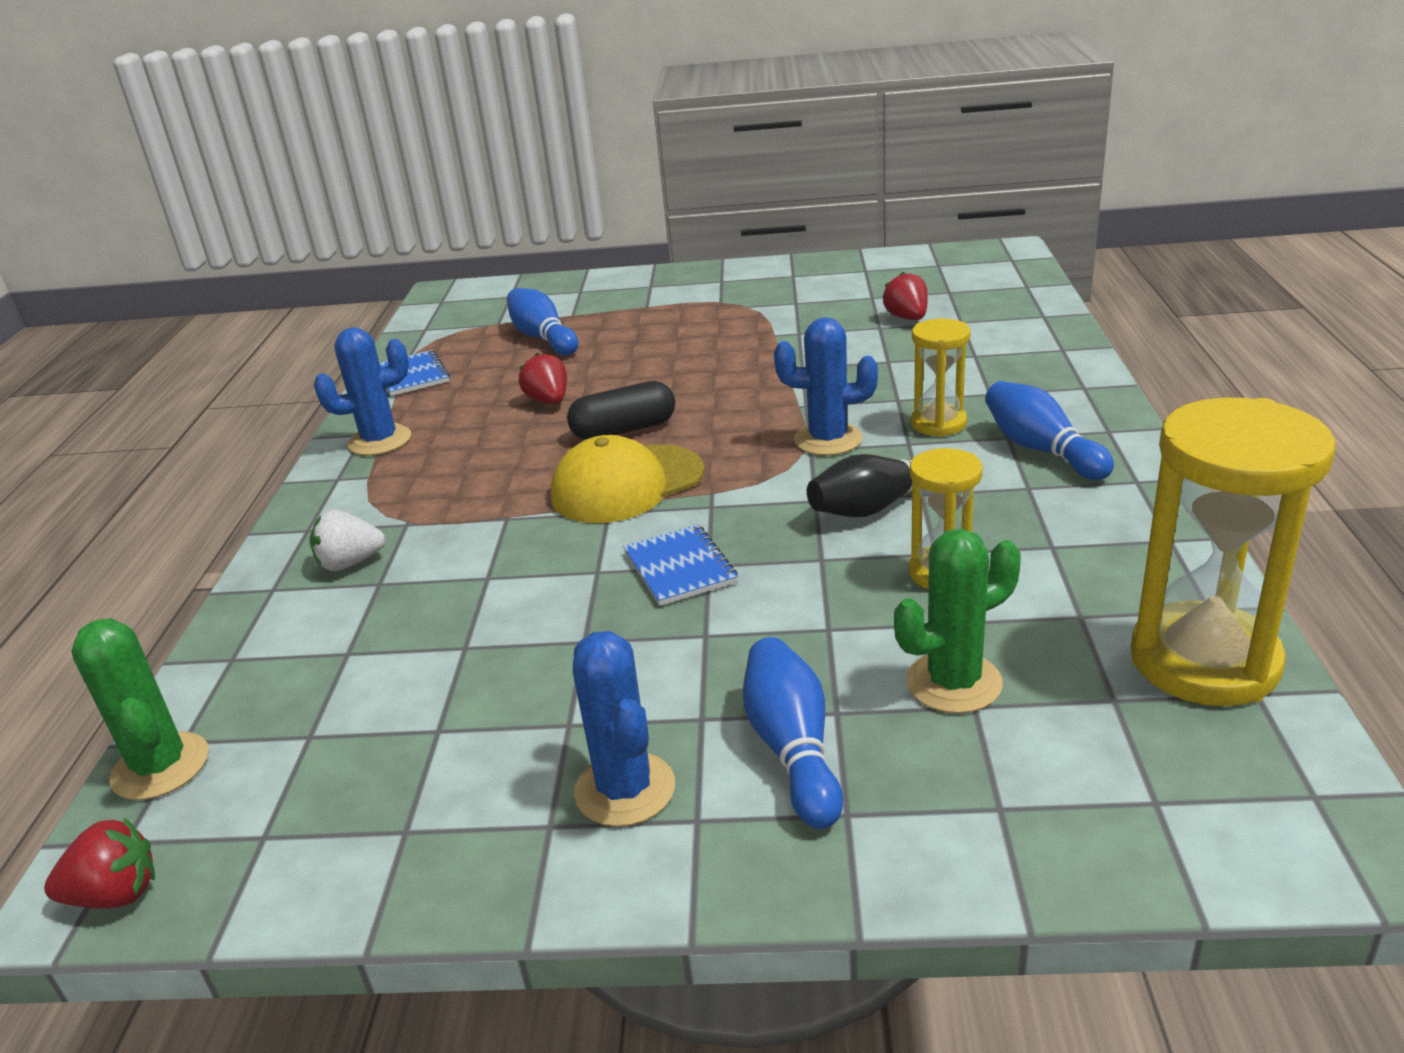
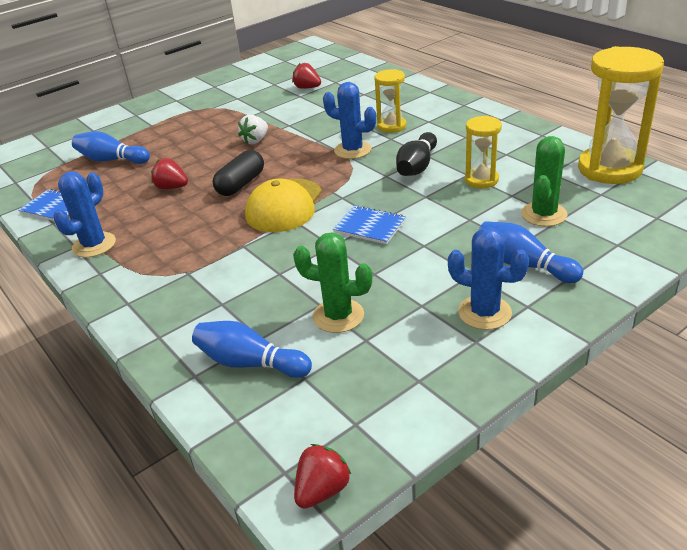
camera: 40 degrees left, 5 degrees up
green cactus [72,618,209,800] -> green cactus moved to [293,232,372,333]
white strawberry [310,510,386,571] -> white strawberry moved to [238,115,268,144]
blue cactus [774,317,878,456] -> blue cactus turned 60 degrees clockwise [323,82,376,159]
blue bowling pin [985,381,1114,480] -> blue bowling pin moved to [192,321,312,378]

